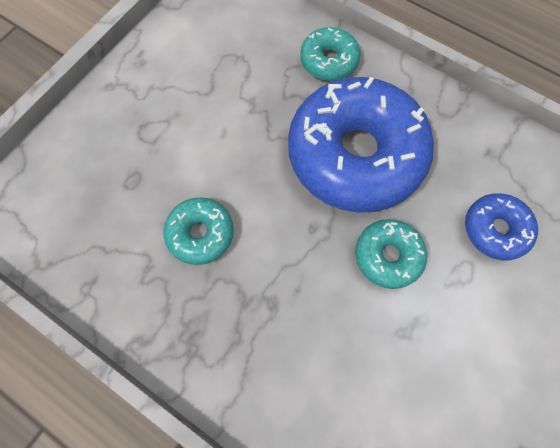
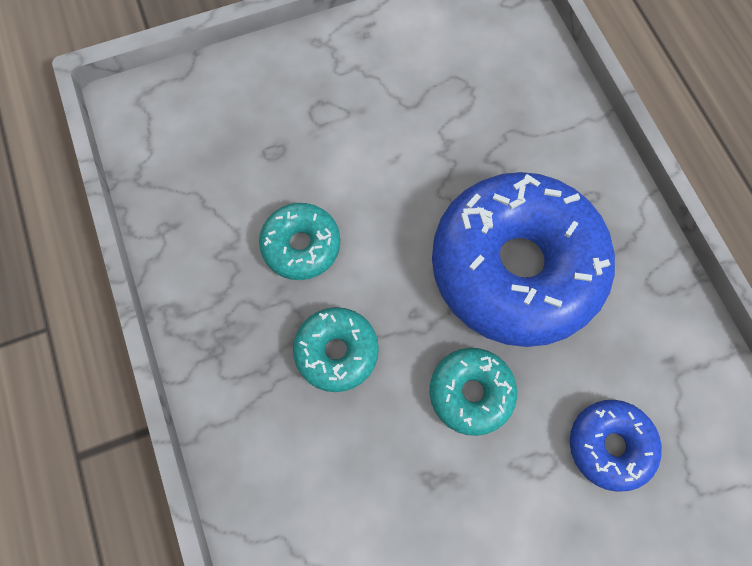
camera: 35 degrees right, 0 degrees up
turquoise donut [300,27,360,81] -> turquoise donut moved to [293,307,379,392]

